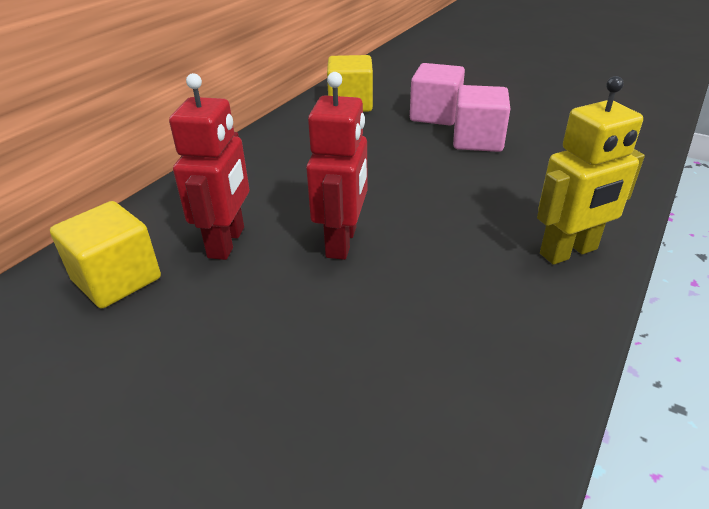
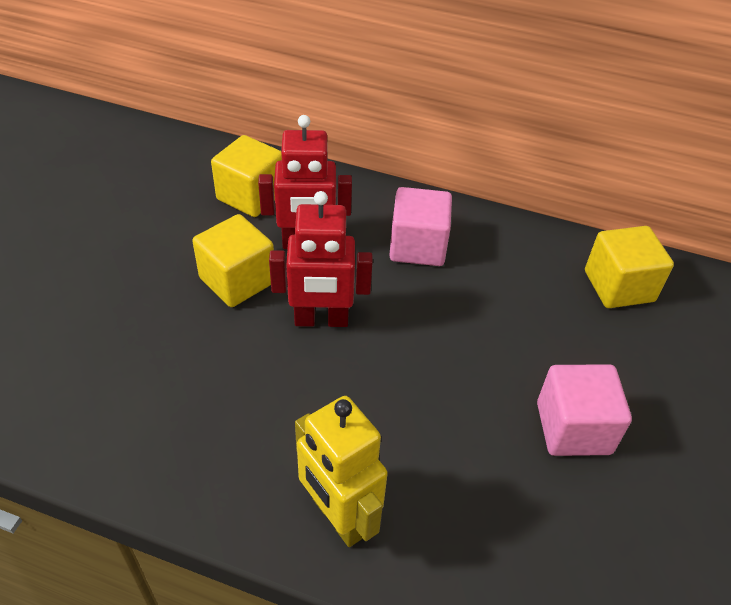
camera: 75 degrees right, 10 degrees up
pink cube [410,63,465,126] -> pink cube moved to [389,187,452,266]
none -> yellow cube [192,214,274,307]

